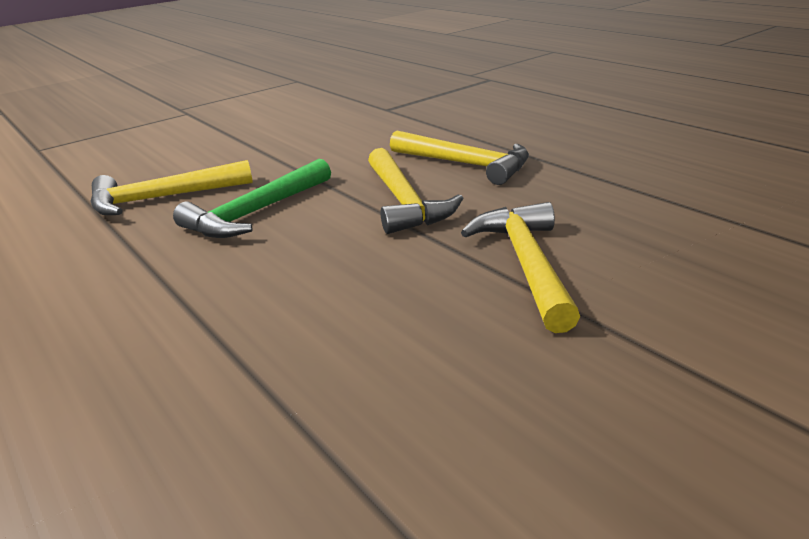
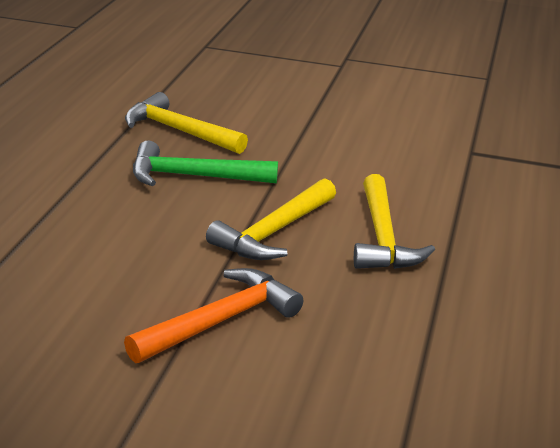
camera: 50 degrees right, 0 degrees up
yellow hammer [461,202,580,333] -> orange hammer [124,268,303,363]

